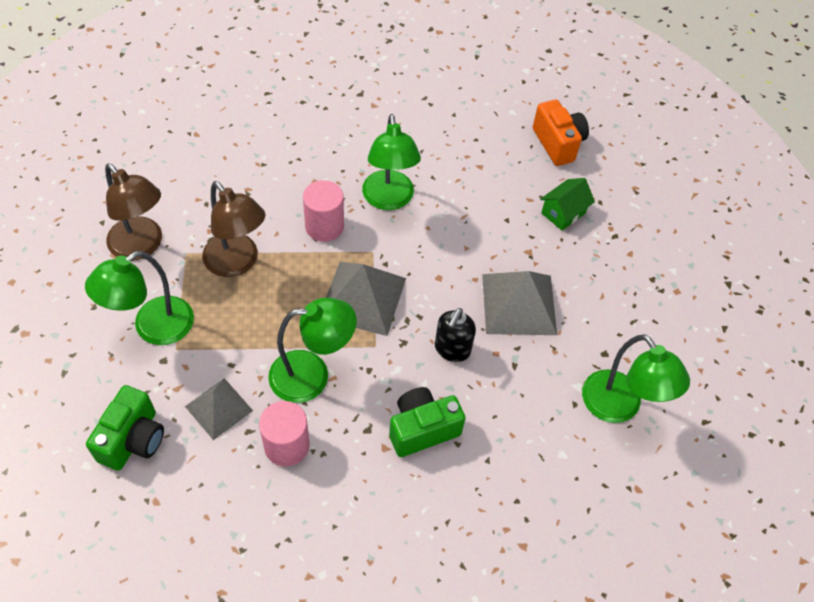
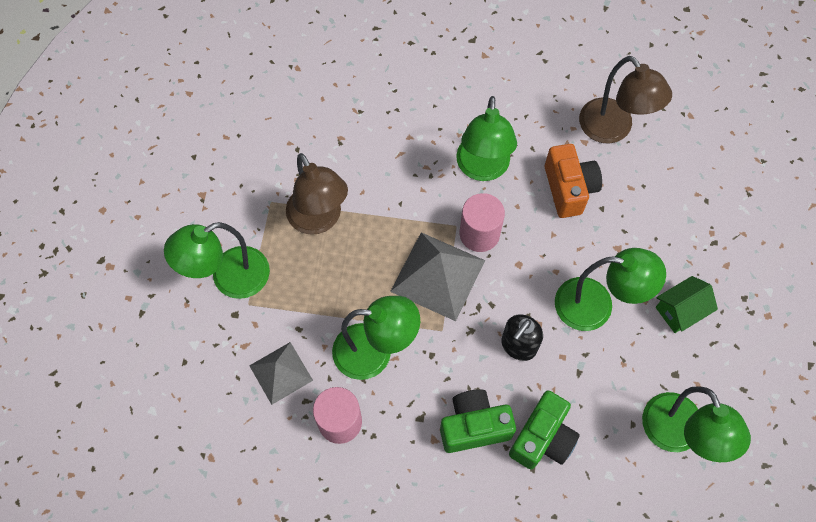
camera: 15 degrees right, 10 degrees up
green camera [86,385,164,471] -> green camera moved to [509,390,580,469]
brown lamp [105,163,162,261] -> brown lamp moved to [579,56,672,144]
pink cylinder [303,180,344,242] -> pink cylinder moved to [460,193,505,252]
grey pyramid [482,271,557,335] -> green lamp [555,248,666,331]
orange camera [533,99,589,166] -> orange camera moved to [545,144,602,218]
green house [540,178,595,231] -> green house moved to [656,276,718,333]

